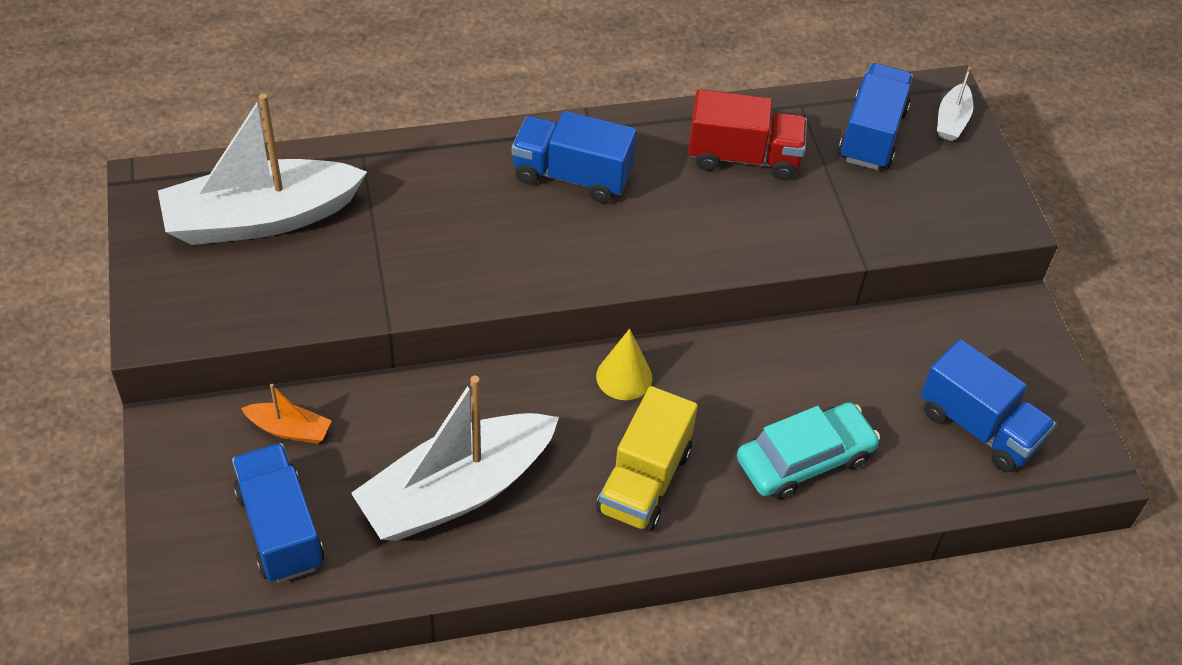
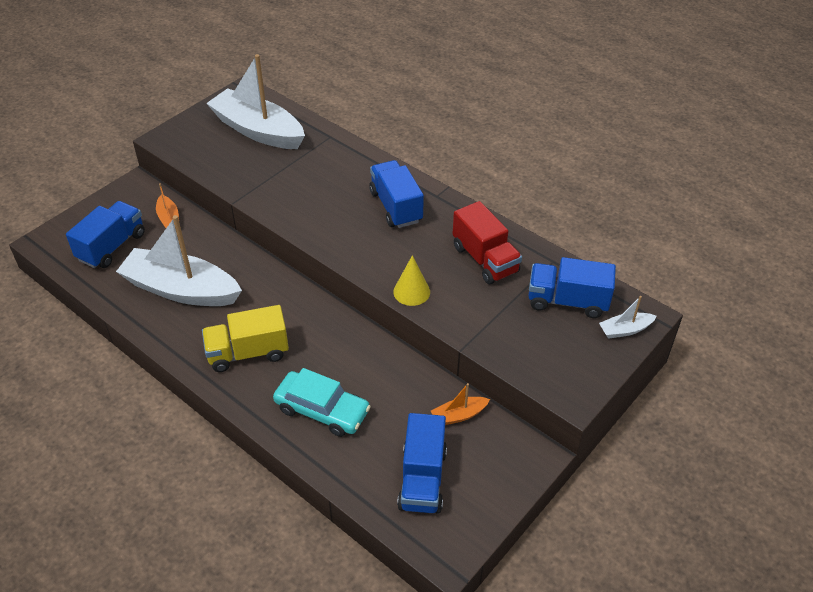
camera: 55 degrees right, 5 degrees down
yellow cone [596,329,652,400] -> yellow cone moved to [393,255,430,306]
blue truck [838,63,913,170] -> blue truck turned 150 degrees counterclockwise [528,257,616,318]
none -> orange boat [431,383,490,425]

